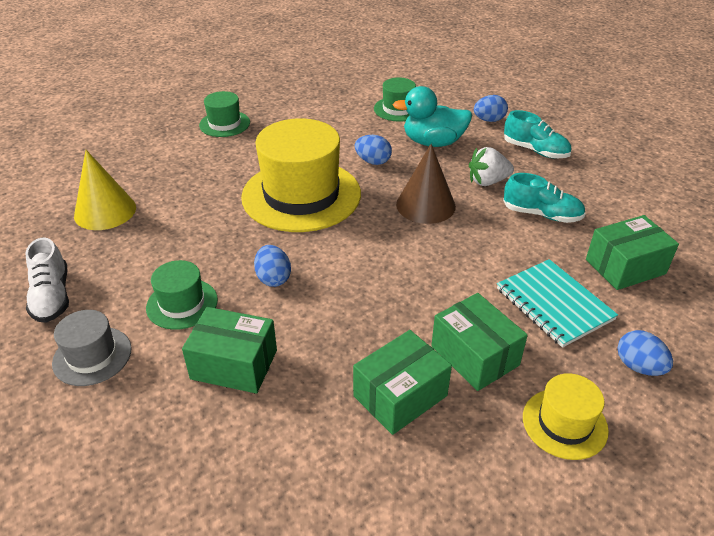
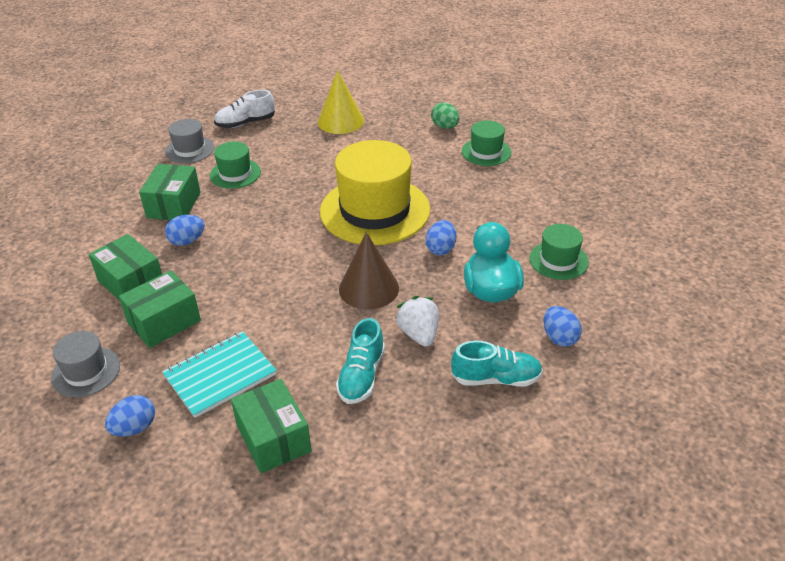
camera: 85 degrees right, 0 degrees up
blue egg [254,245,291,287] -> blue egg moved to [165,215,205,246]
turquoise shoe [504,110,571,158] -> turquoise shoe turned 120 degrees counterclockwise [451,341,543,387]
yellow hat [523,373,609,460] -> grey hat [51,331,120,397]
none -> green egg [431,102,459,129]

